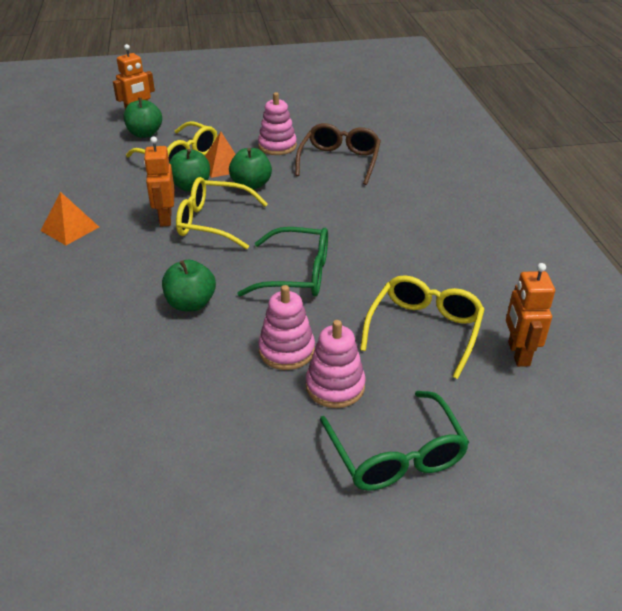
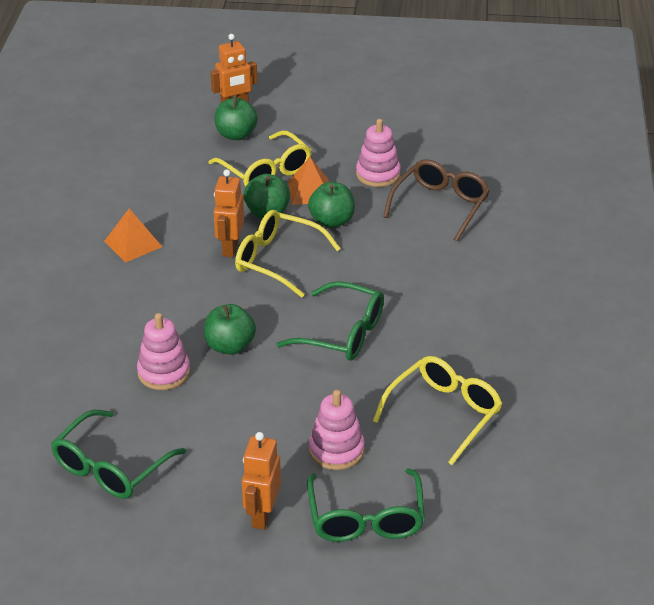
camera: 15 degrees right, 0 degrees up
pink stacking toy [258,285,315,370] -> pink stacking toy moved to [137,313,190,390]
orange robot [506,263,555,367] -> orange robot moved to [242,432,281,530]
none -> green glasses [51,410,186,499]

